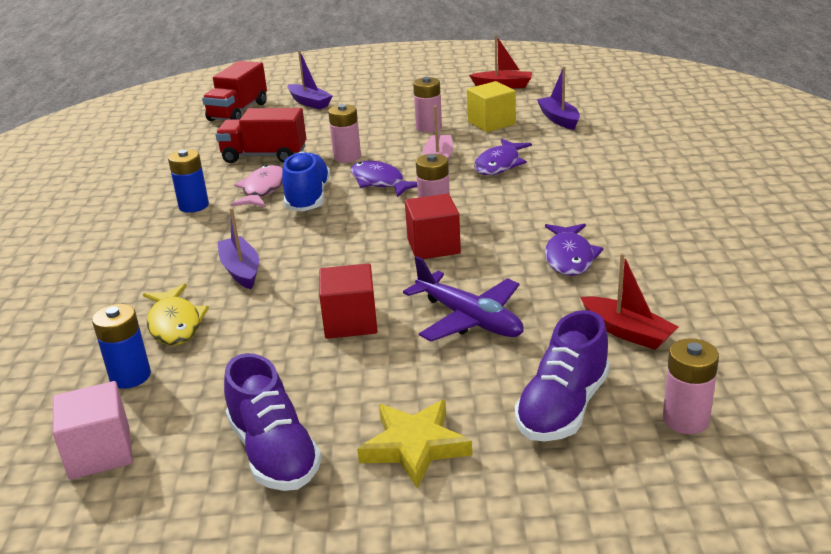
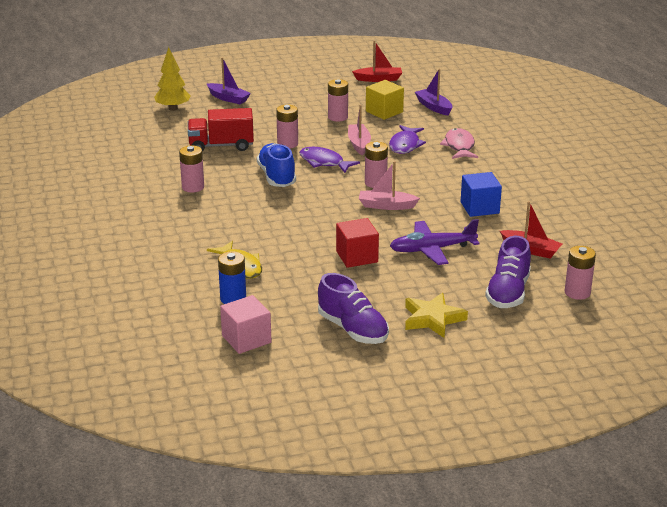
camera: 15 degrees left, 0 degrees up
blue battery [168,149,209,213] -> pink battery [179,145,204,192]
red truck [202,61,267,121] -> yellow tree [154,47,190,111]
purple boat [218,208,259,289] -> none
pink fish [230,165,283,207] -> pink fish moved to [440,128,478,159]
purple plane [403,256,524,341] -> purple plane turned 135 degrees clockwise [390,219,480,265]
red cube [405,194,461,259] -> pink boat [359,161,420,210]
purple fish [545,223,603,276] -> blue cube [461,172,502,217]

